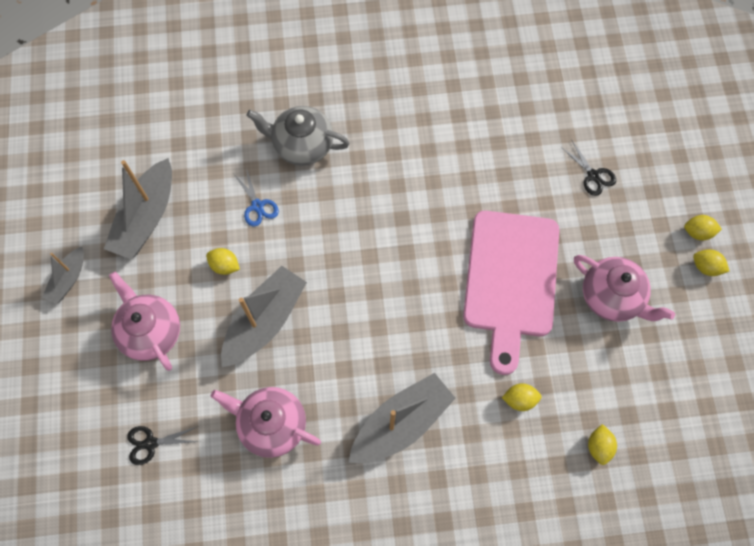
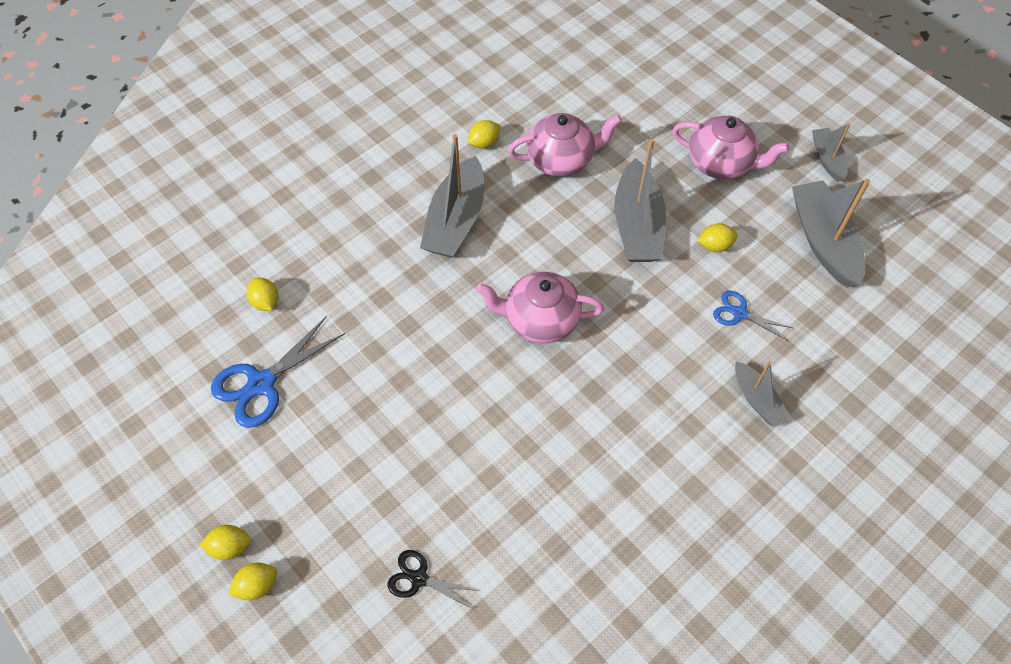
camera: 145 degrees right, 10 degrees down
black scissors [127,426,200,465] -> none
grey teapot [247,106,350,166] -> grey boat [735,361,791,427]
pink cutting board [463,211,559,375] -> none
yellow lemon [502,383,542,411] -> yellow lemon moved to [468,120,500,148]
pink teapot [574,255,675,322] -> pink teapot moved to [476,271,604,343]
none -> blue scissors [211,316,345,428]

